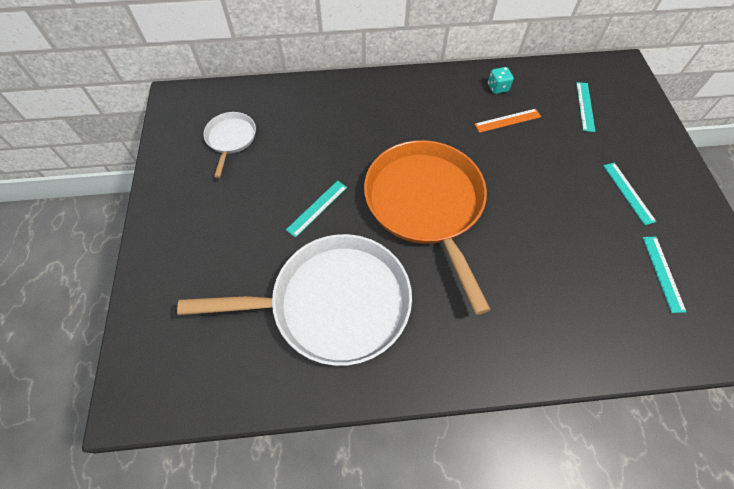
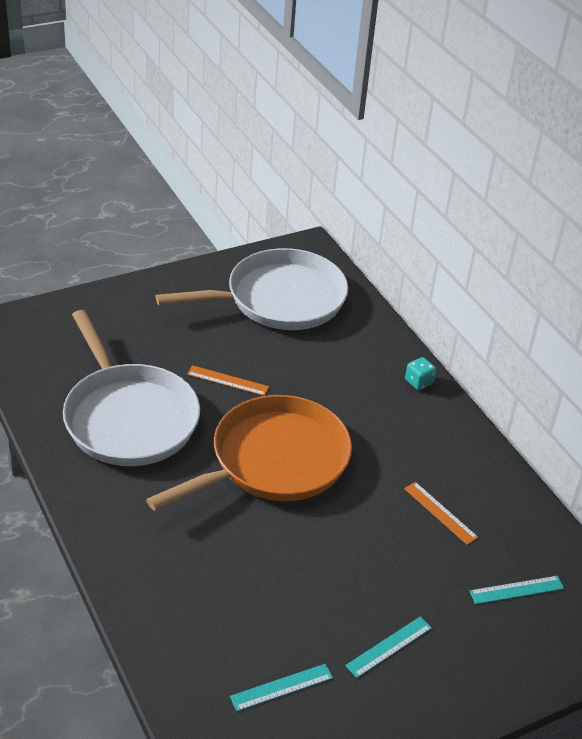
camera: 65 degrees right, 20 degrees down
white pan [203,112,256,178] -> white pan [156,248,348,330], size x2.13
turquoise ruler [286,181,347,238] -> orange ruler [187,365,269,396]
turquoise dice [488,67,514,94] -> turquoise dice moved to [405,357,436,390]

